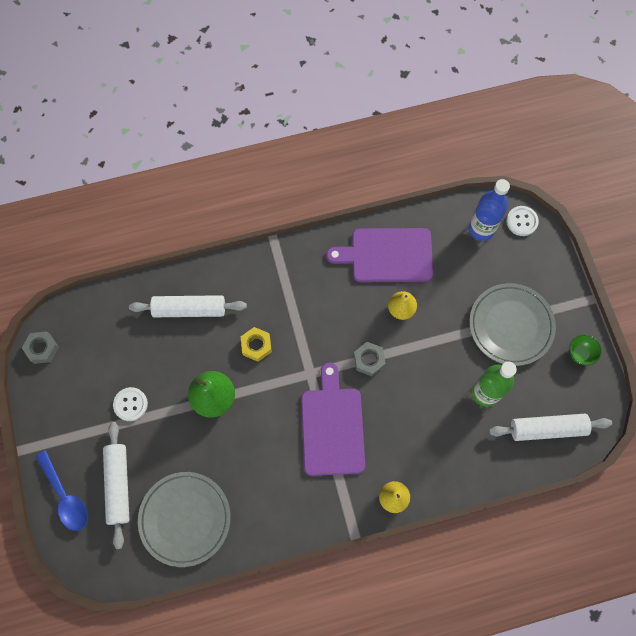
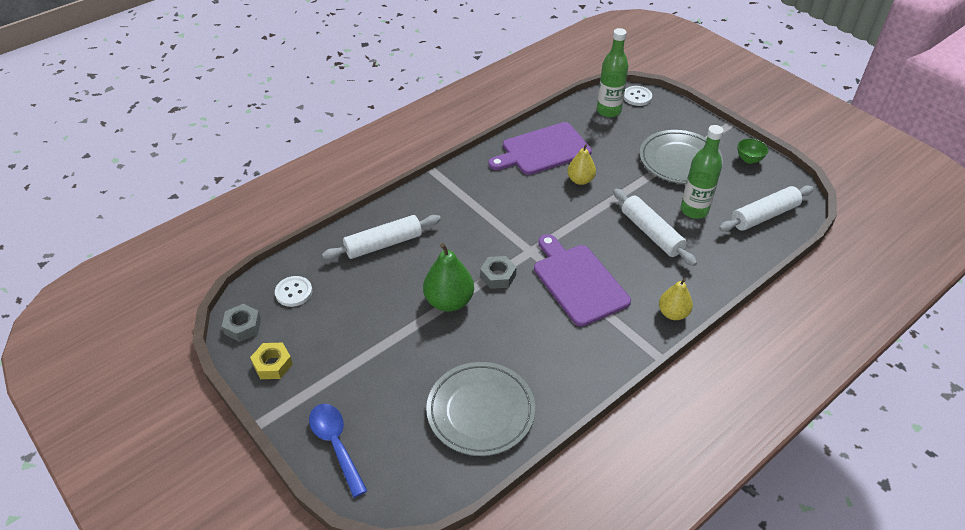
camera: 25 degrees left, 25 degrees down
blue spoon [36,451,88,531] -> blue spoon turned 150 degrees counterclockwise [309,404,368,498]
white rolling pin [103,422,129,549] -> white rolling pin moved to [613,189,697,266]
white button [113,387,148,421] -> white button moved to [275,276,312,307]
yellow nut [241,327,272,362] -> yellow nut moved to [250,343,293,379]
grey nut [354,342,386,376] -> grey nut moved to [480,256,516,289]
blue bottle [469,179,510,241] -> green bottle [597,28,628,117]

